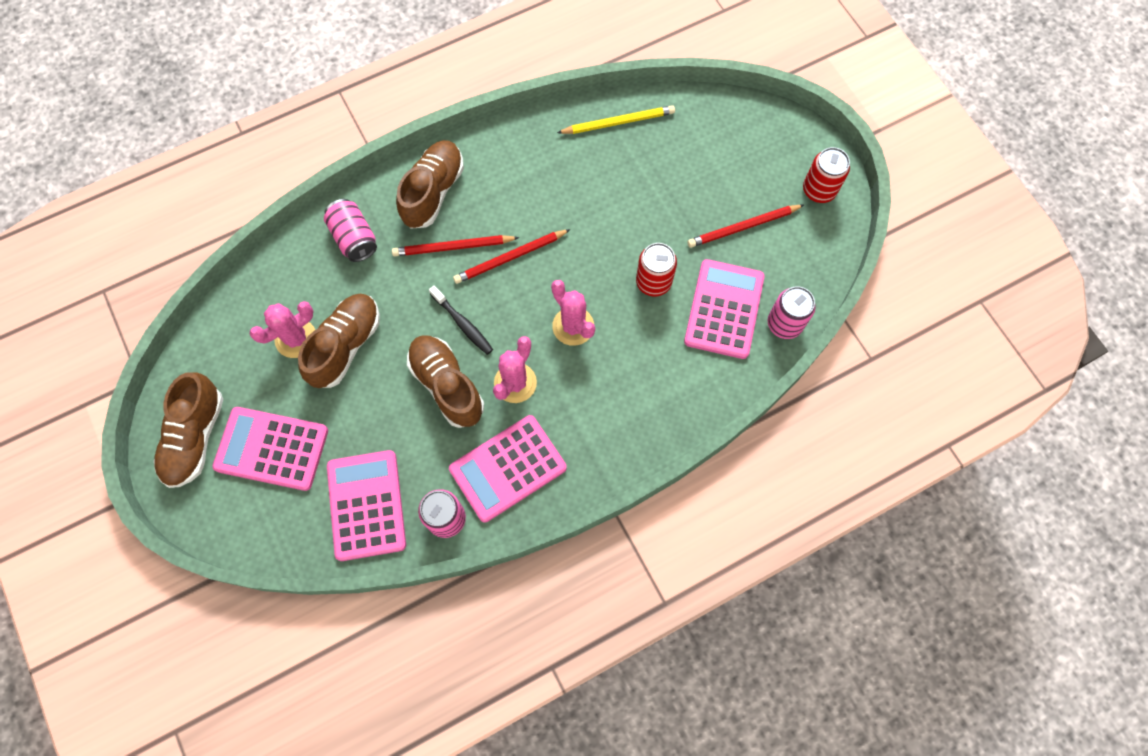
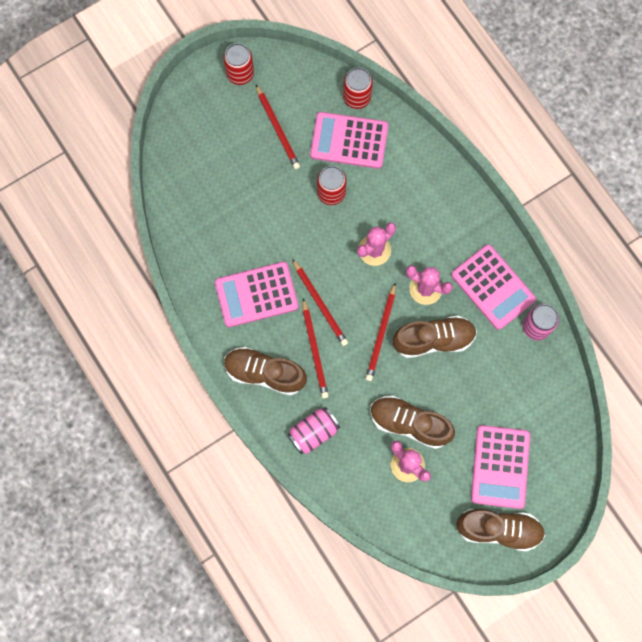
camera: 95 degrees left, 5 degrees up
pink calculator [327,450,406,561] -> pink calculator moved to [215,262,299,327]
brown shoe [407,335,484,428] -> brown shoe turned 150 degrees counterclockwise [393,316,477,358]
black toothbrush [429,285,493,355] -> red pencil [366,282,396,381]
yellow pencil [557,105,675,134] -> none
pink can [768,286,816,339] -> red can [343,67,373,109]

